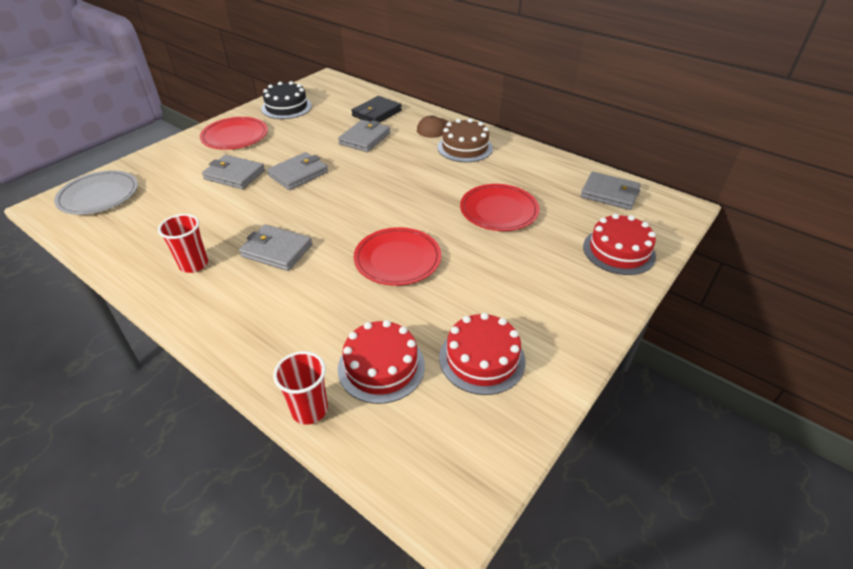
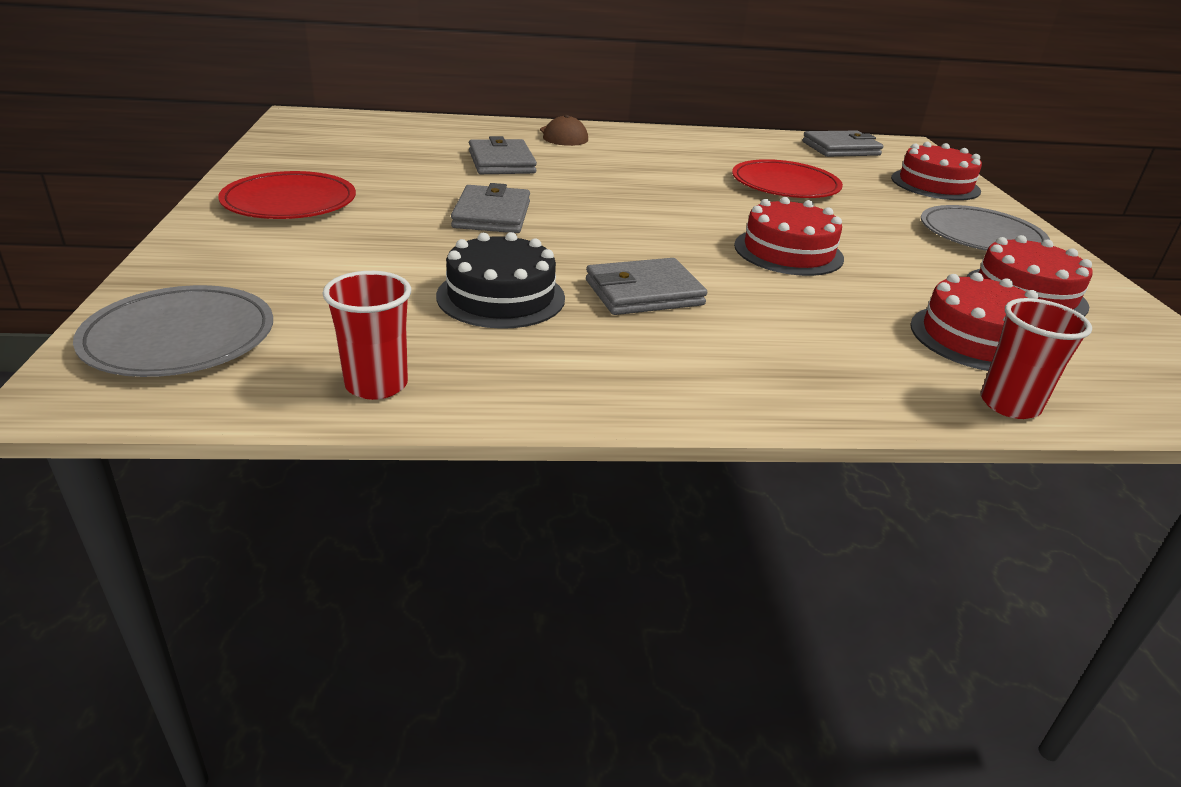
camera: 45 degrees left, 10 degrees down
red cup [158,214,208,273] -> red cup moved to [322,271,411,400]
grey wallet [202,155,265,189] -> none
black cake [261,81,312,119] -> black cake moved to [436,232,565,329]
black wallet [351,96,402,122] -> none
red plate [354,227,441,286] -> red cake [734,197,844,276]
brown cake [437,118,493,162] -> none
none -> grey plate [921,205,1050,251]

